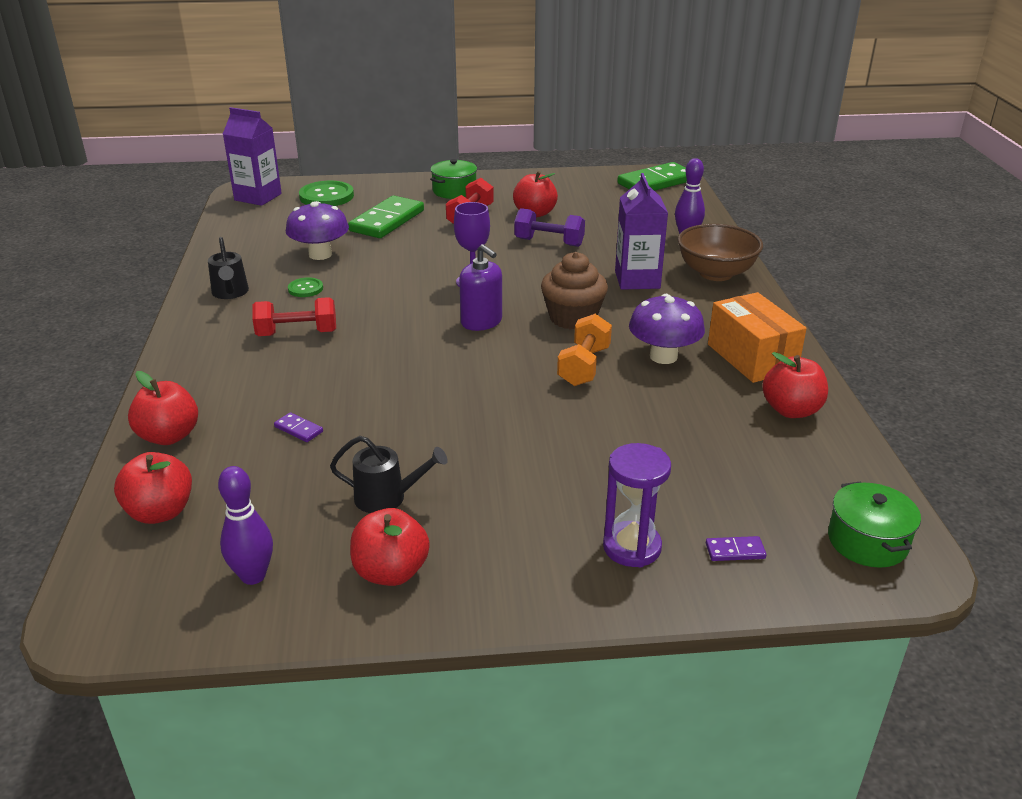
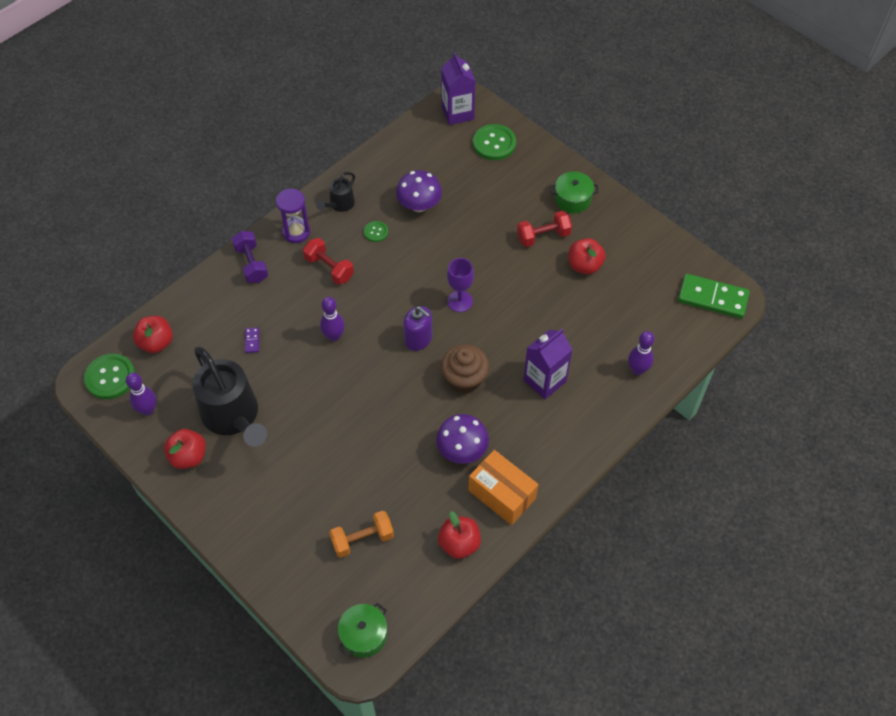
camera: 50 degrees right, 25 degrees up
red apple [128,371,198,445] -> none
black watering can [330,436,448,513] -> black watering can [192,347,267,447], size x2.07
green domino [348,196,424,238] -> none
purple soap dispenser [459,244,502,331] -> purple soap dispenser turned 60 degrees counterclockwise [403,306,433,351]
purple dumbbell [514,208,585,247] -> purple dumbbell moved to [232,231,268,283]
orange dumbbell [557,314,612,386] -> orange dumbbell moved to [329,511,394,558]
purple hourglass [603,443,671,568] -> purple hourglass moved to [276,189,310,243]
brown bowl [678,224,763,281] -> none
purple domino [706,536,767,561] -> none
orange box [708,292,807,383] -> orange box turned 75 degrees counterclockwise [468,450,538,525]
none -> green button [84,354,135,399]
none -> purple bowling pin [320,297,345,341]

